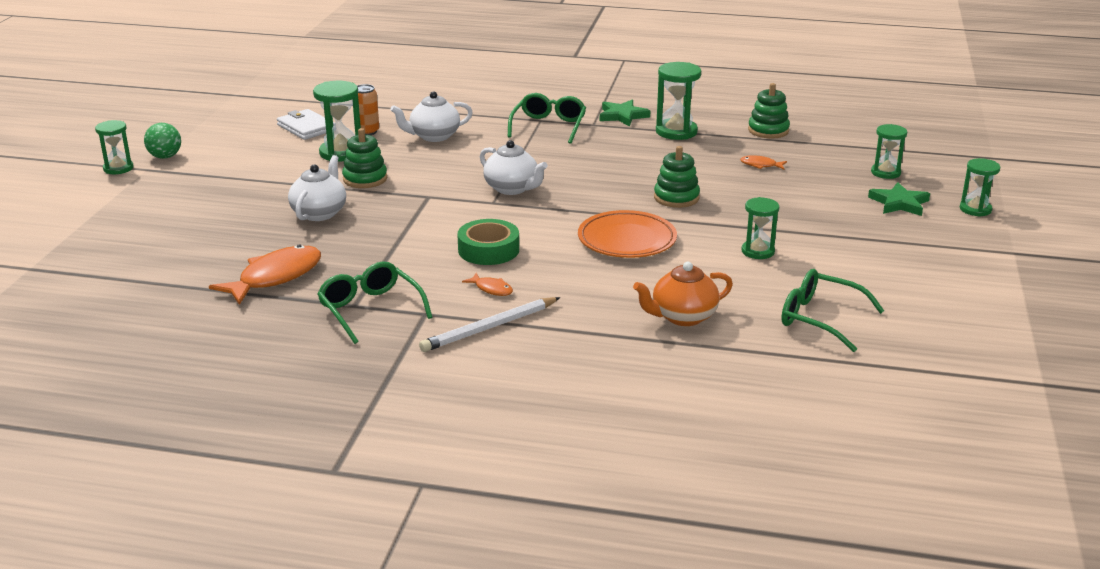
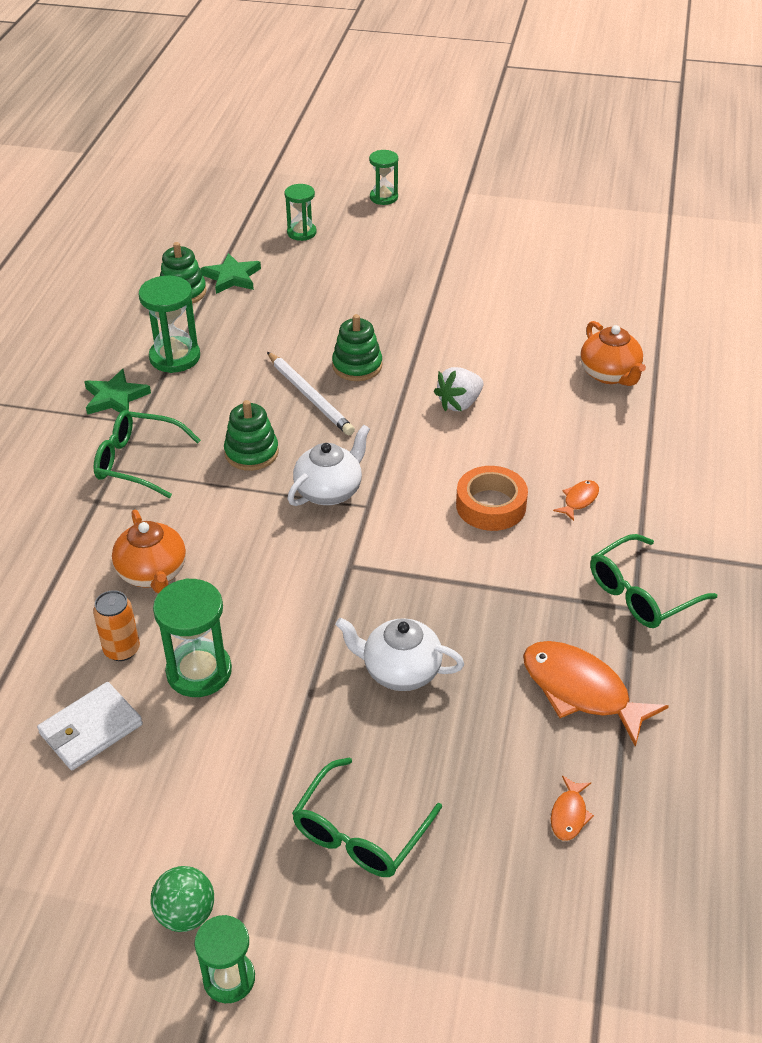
camera: 90 degrees left, 15 degrees up
green stacking toy [342,128,387,188] -> green stacking toy moved to [224,400,279,471]
white teapot [390,91,473,142] -> orange teapot [112,510,186,593]
white pencil [419,297,560,352] -> white pencil moved to [267,352,355,435]
green tape [457,219,519,265] -> orange tape [456,466,528,531]
orange plate [578,210,677,258] -> white strawberry [434,367,483,411]
orange fish [740,155,787,169] -> orange fish moved to [551,776,594,841]
green hourglass [741,197,779,259] -> none
green glasses [781,269,884,352] -> green glasses moved to [292,758,442,877]
green star [868,182,930,216] -> green star moved to [200,253,261,294]

